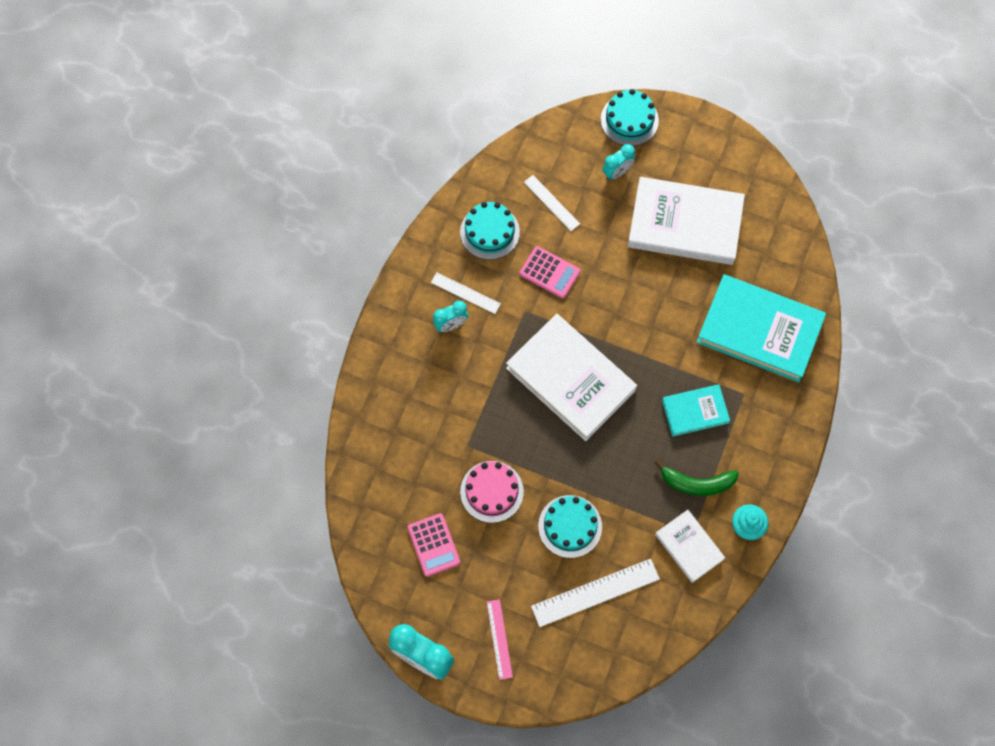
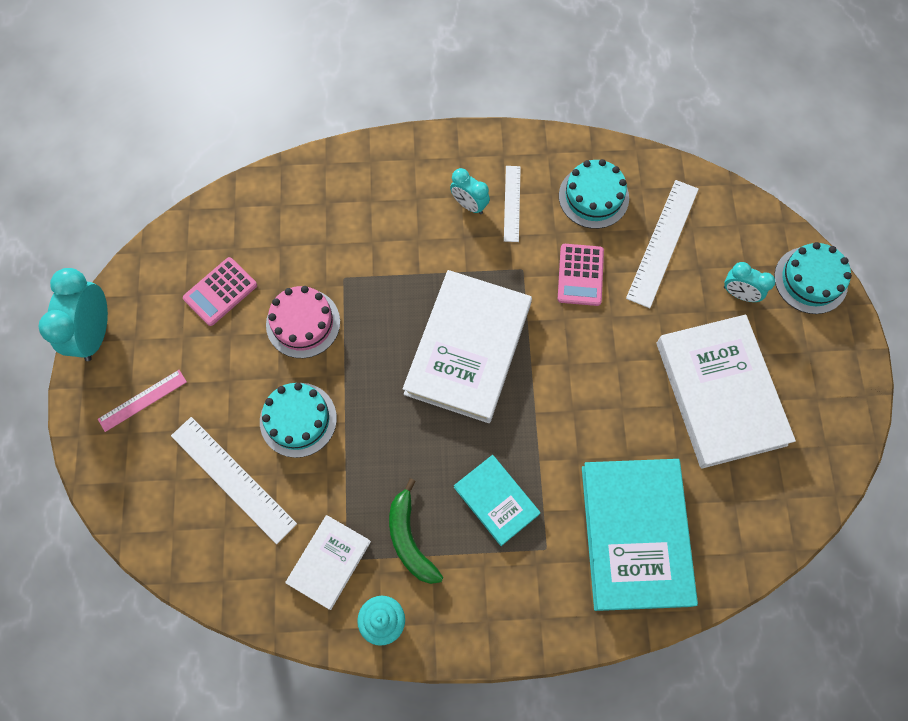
camera: 65 degrees right, 0 degrees up
white ruler [524,175,580,231] -> white ruler [626,180,699,308], size x1.67

